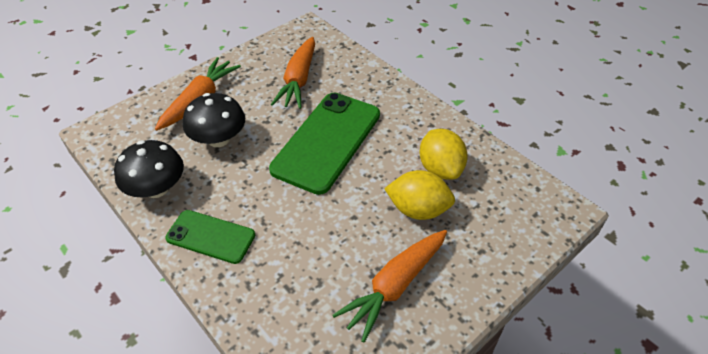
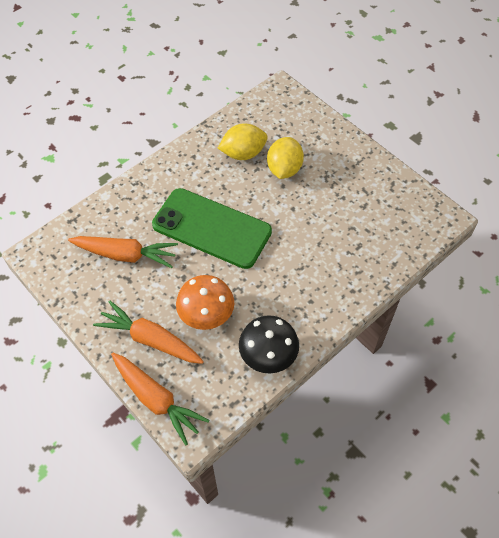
camera: 90 degrees left, 10 degrees up
green phone [165,210,255,264] -> none
black mushroom [183,93,245,147] -> orange mushroom [176,275,234,330]
orange carrot [333,230,447,343] -> orange carrot moved to [111,353,209,446]

